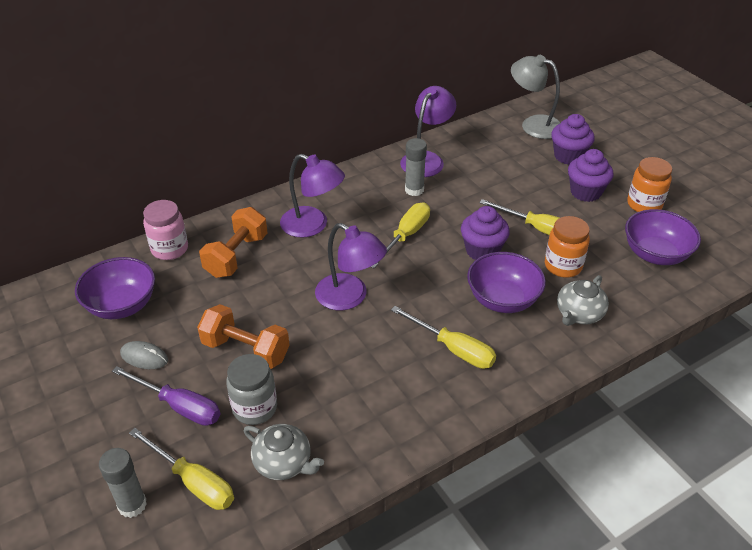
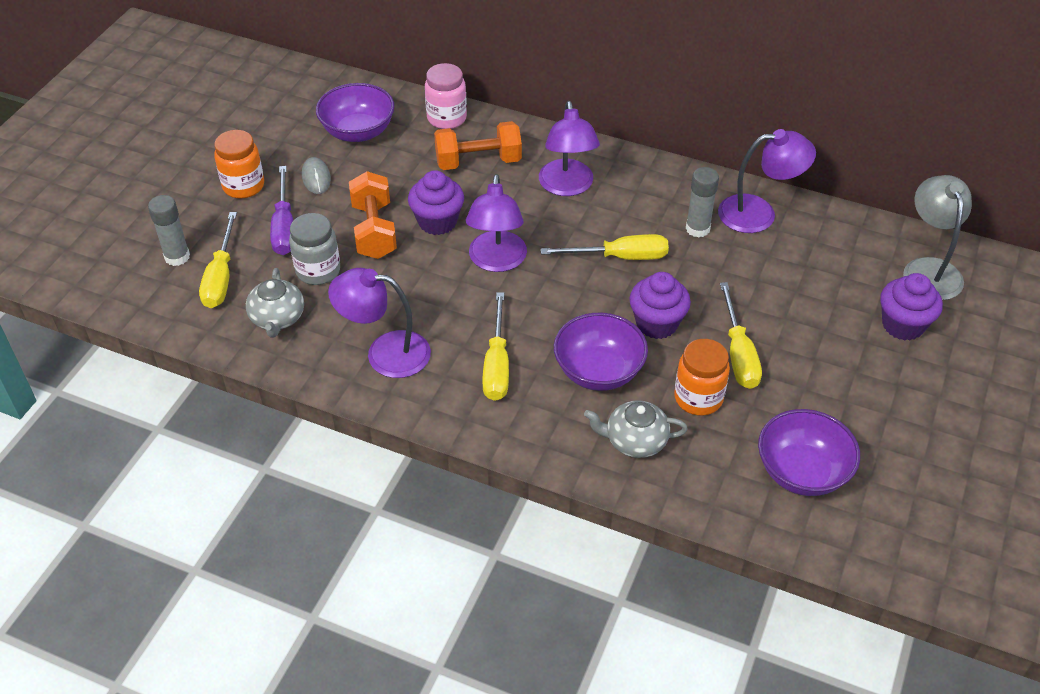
camera: 55 degrees right, 5 degrees up
purple cupcake [568,149,614,202] -> purple cupcake moved to [408,170,464,235]
orange jar [627,157,672,212] -> orange jar moved to [214,130,264,199]
none -> purple lamp [328,268,431,378]

